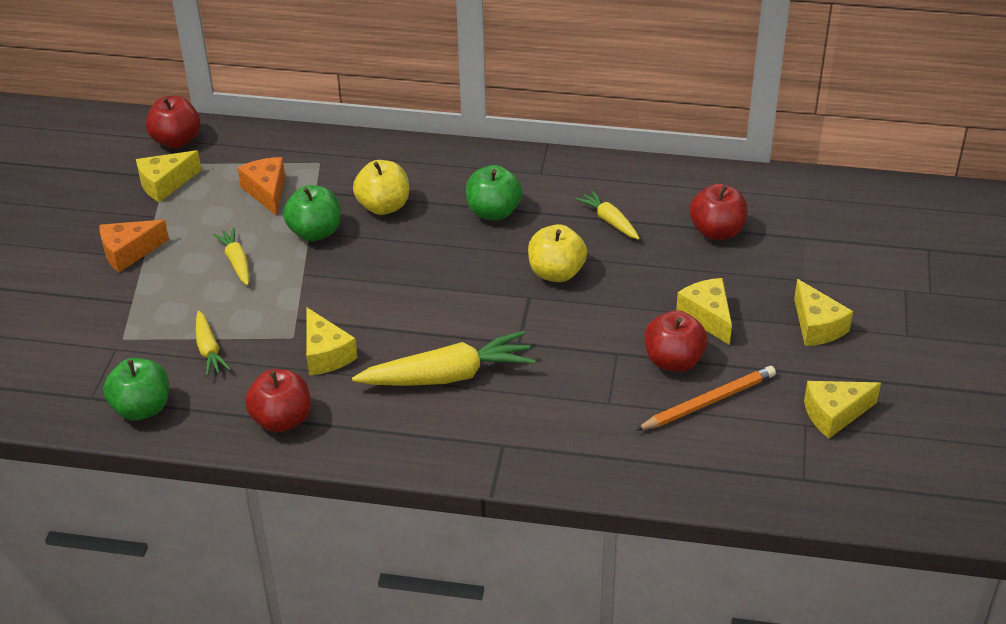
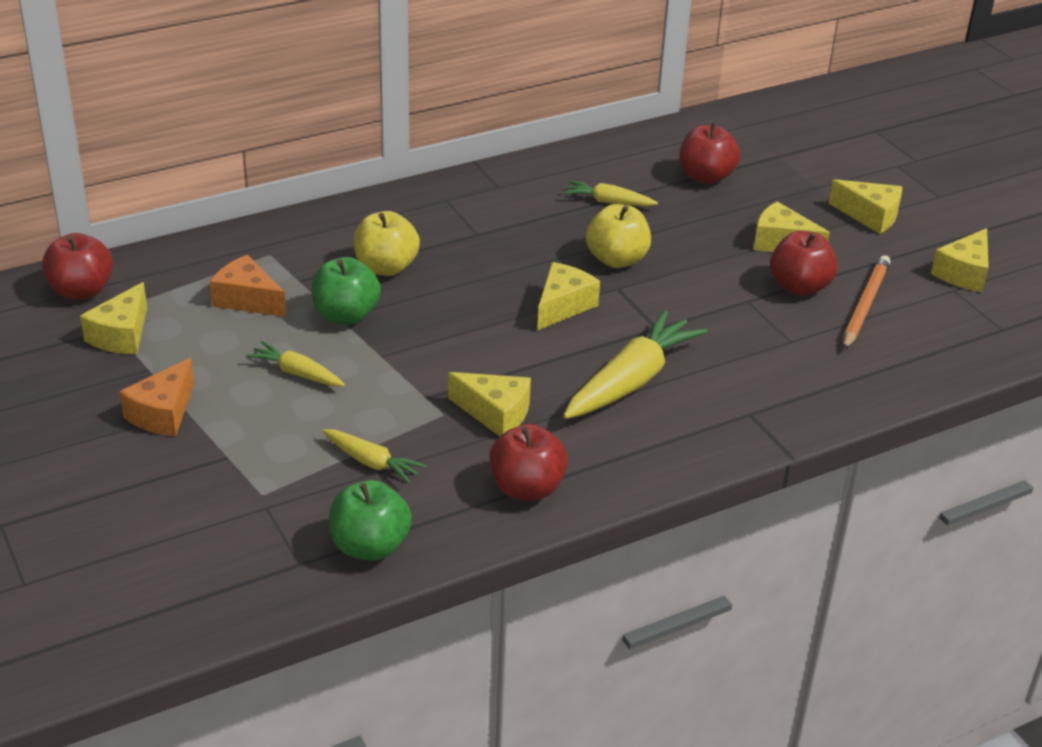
camera: 40 degrees left, 5 degrees down
green apple [466,165,522,221] -> none
none -> yellow cheese [537,262,600,330]

